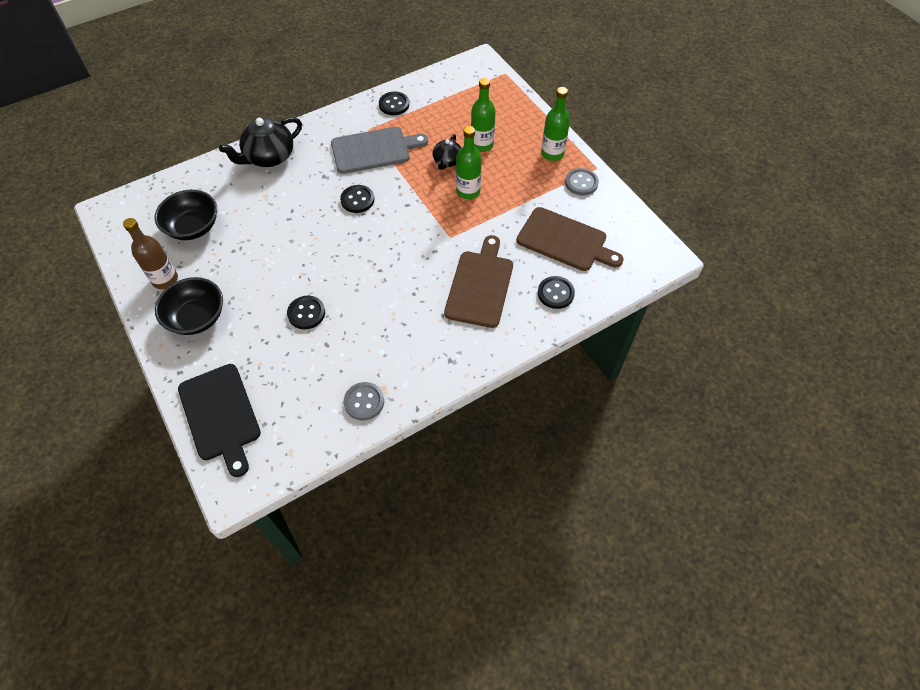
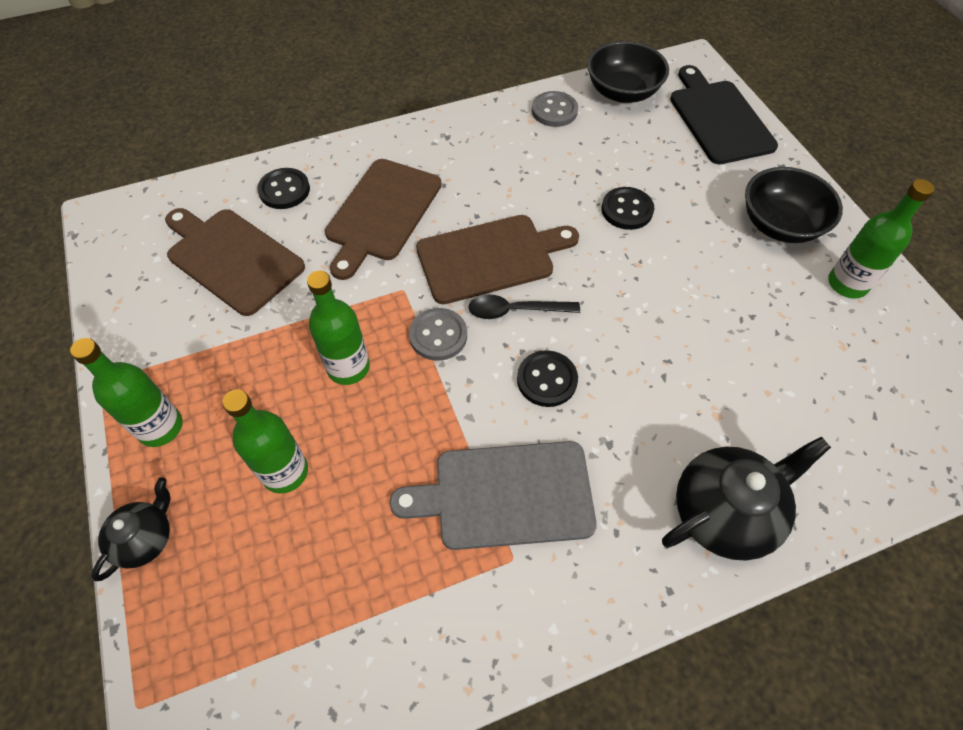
camera: 170 degrees left, 0 degrees up
brown bottle [123,218,178,289] -> green bottle [828,179,935,299]
black bowl [154,190,217,240] -> black bowl moved to [587,41,669,103]
black button [379,91,409,115] -> none
black teapot [433,134,461,170] -> black teapot moved to [92,477,170,581]
grey button [565,168,599,196] -> grey button moved to [409,308,467,361]
none -> brown cutting board [416,215,579,304]
none -> black spoon [468,295,580,319]

